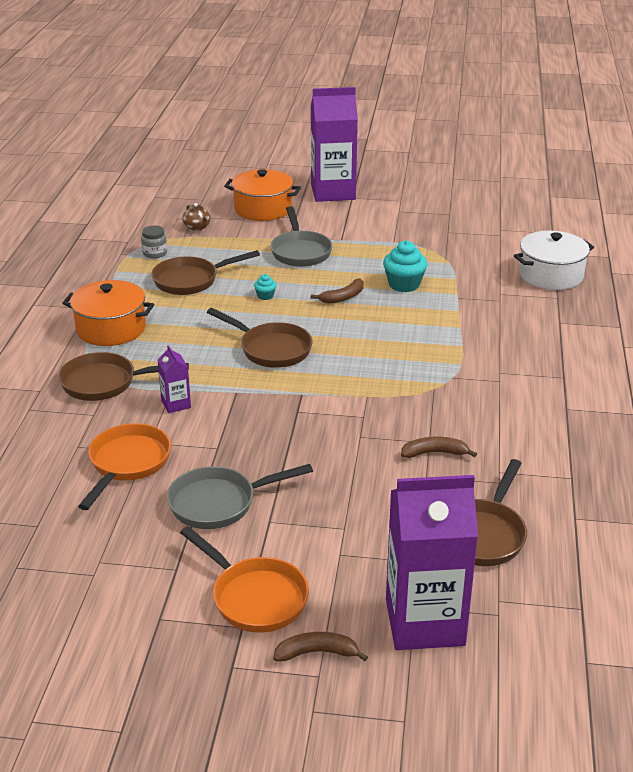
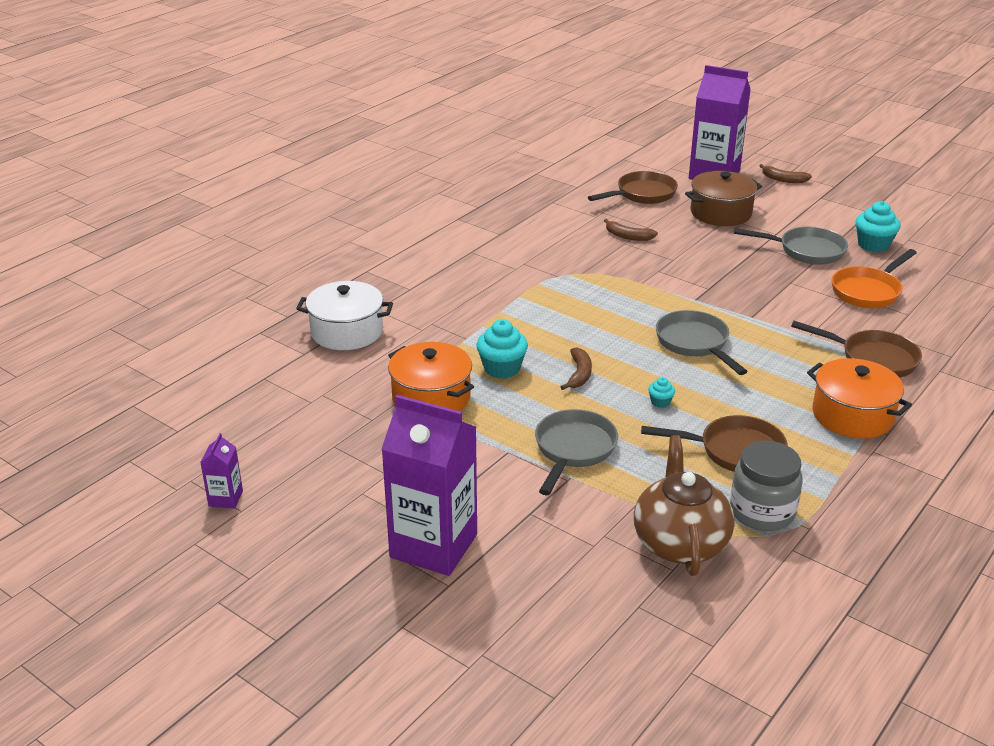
camera: 150 degrees left, 0 degrees up
grey jar [141,225,167,258] -> grey jar [730,441,803,531], size x1.85
purple carton [158,345,191,413] -> purple carton moved to [200,433,243,509]
orange pan [180,526,309,633] -> none
brown teapot [182,203,211,231] -> brown teapot [634,435,735,576], size x2.27
brown pan [207,308,313,368] -> grey pan [656,310,747,375]
orange pot [224,169,301,221] -> orange pot moved to [388,342,474,411]
brown banana [311,278,364,304] -> brown banana turned 105 degrees clockwise [561,347,592,390]
none -> brown pot [685,171,762,226]
none -> turquoise cupcake [856,201,901,252]

